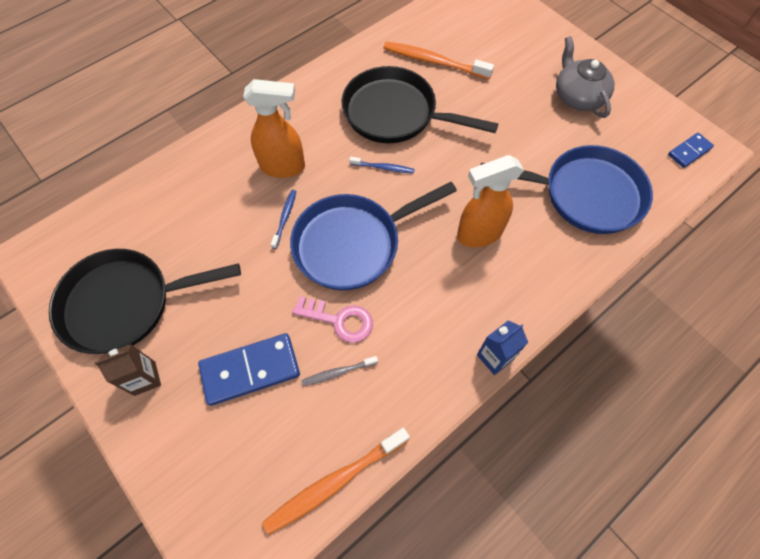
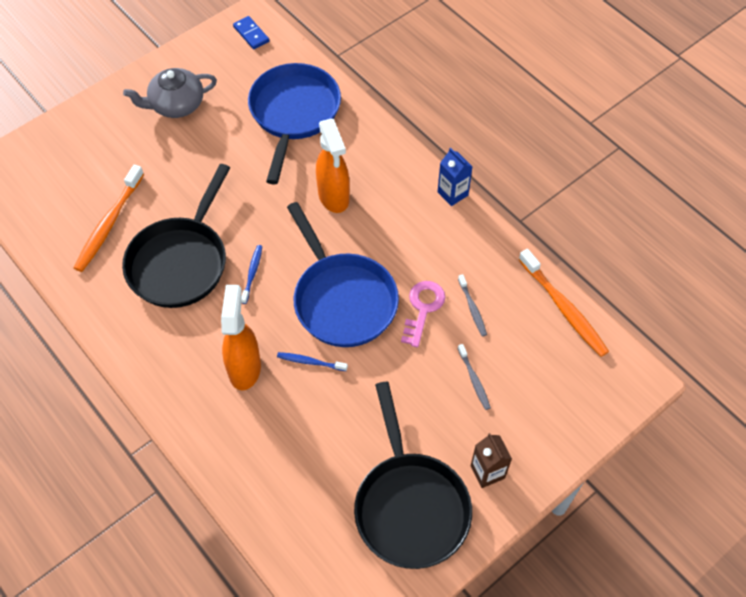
camera: 90 degrees left, 5 degrees down
blue domino [198,333,300,406] -> grey toothbrush [458,344,491,410]

